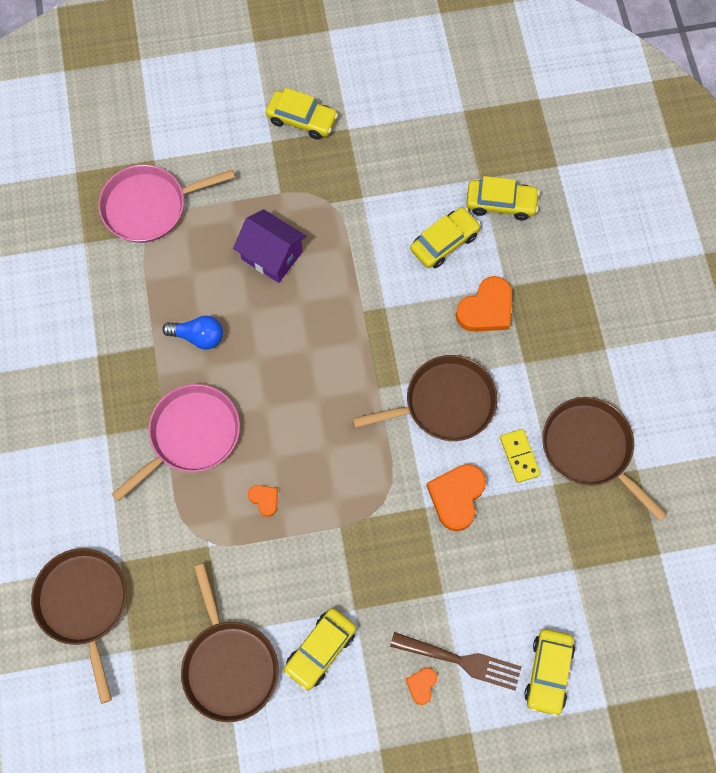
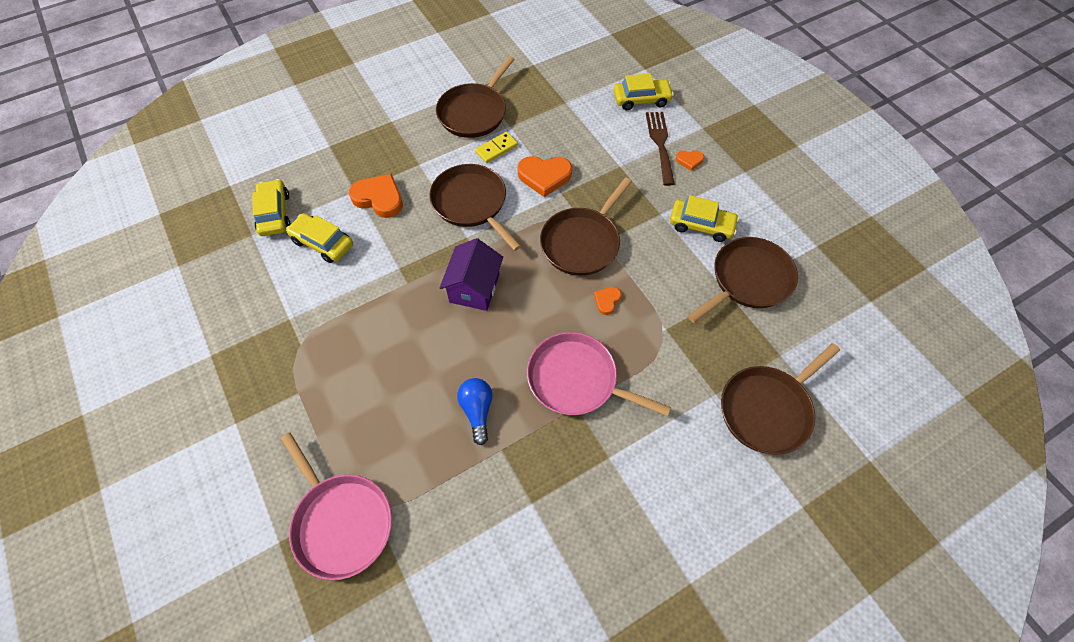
camera: 110 degrees left, 10 degrees down
purple house [233,209,306,283] -> purple house moved to [440,238,503,311]
yellow car [266,88,338,139] -> none
none -> brown pan [540,177,632,276]

